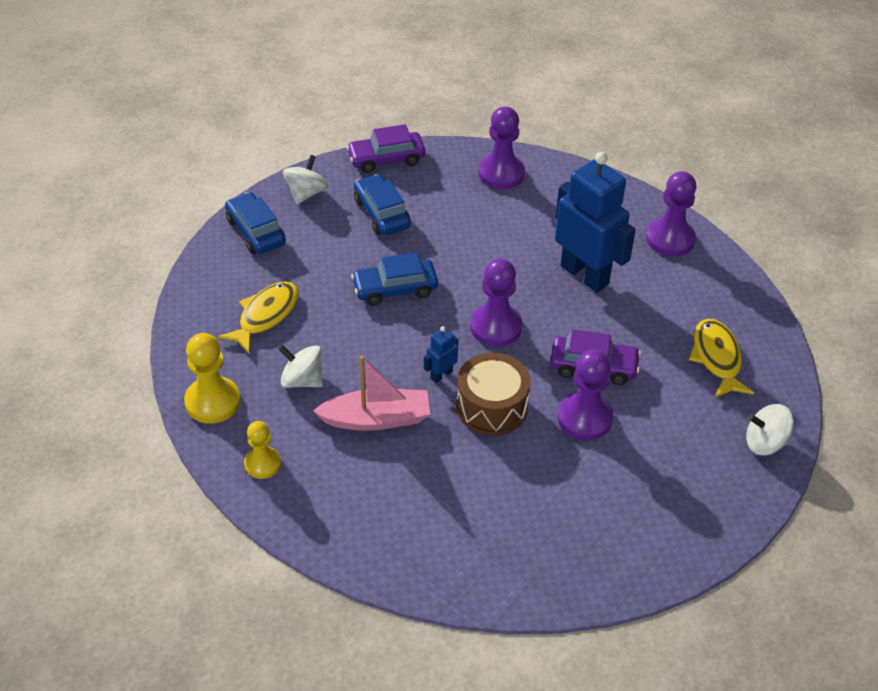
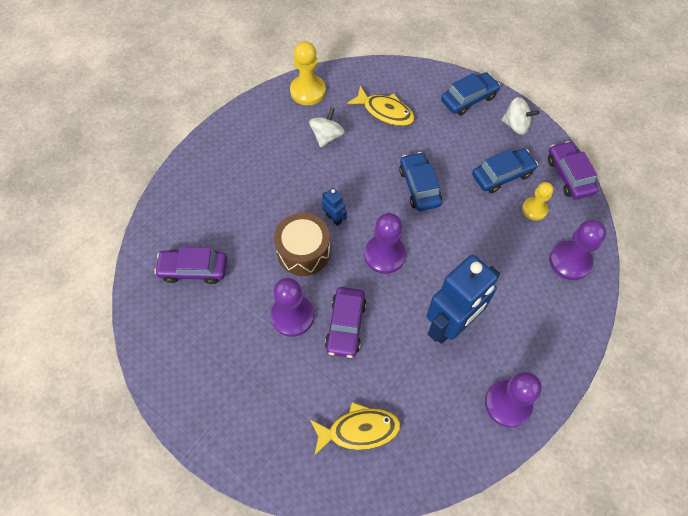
camera: 90 degrees right, 15 degrees up
yellow pawn [244,421,281,479] -> yellow pawn moved to [522,182,554,221]
pink boat [313,356,430,431] -> none
white spinning top [746,404,794,456] -> none
none -> purple car [154,247,227,284]

